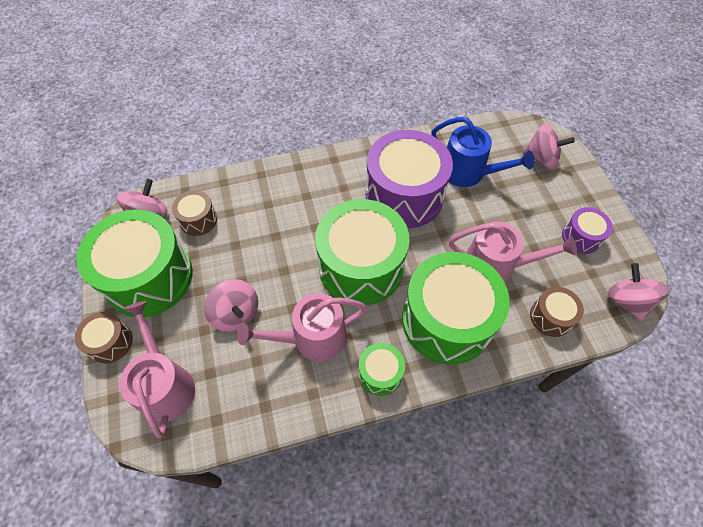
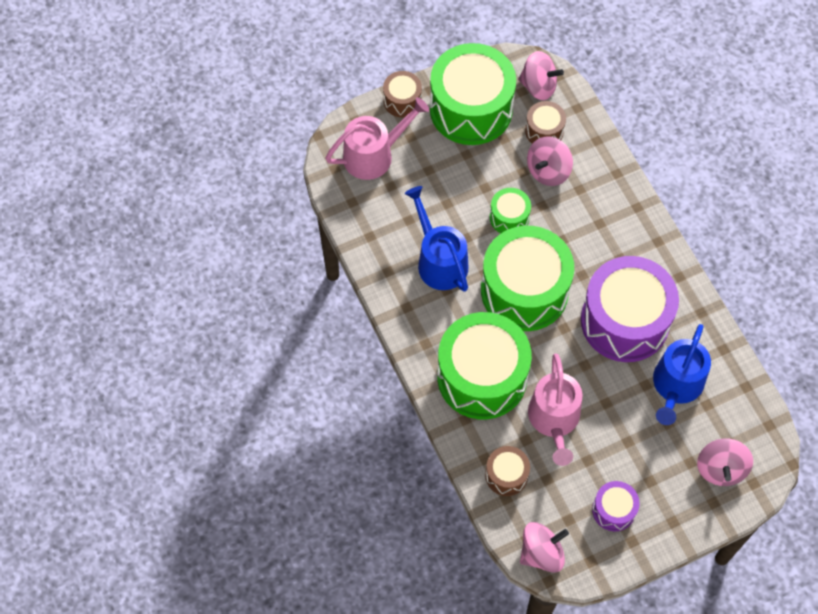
camera: 80 degrees right, 5 degrees up
pink spinning top [204,279,258,332] -> pink spinning top moved to [527,136,573,186]
pink watering can [237,293,368,361] -> blue watering can [405,186,469,292]
green drum [358,343,405,396] -> green drum moved to [490,188,531,233]

